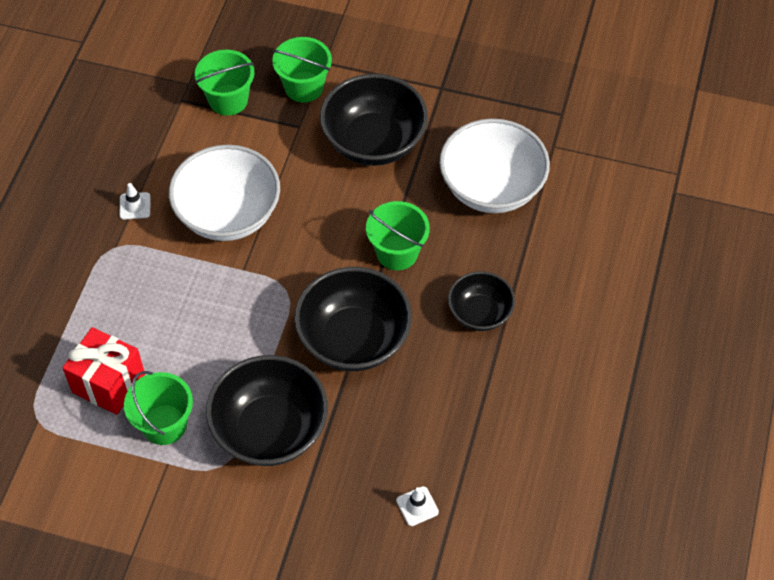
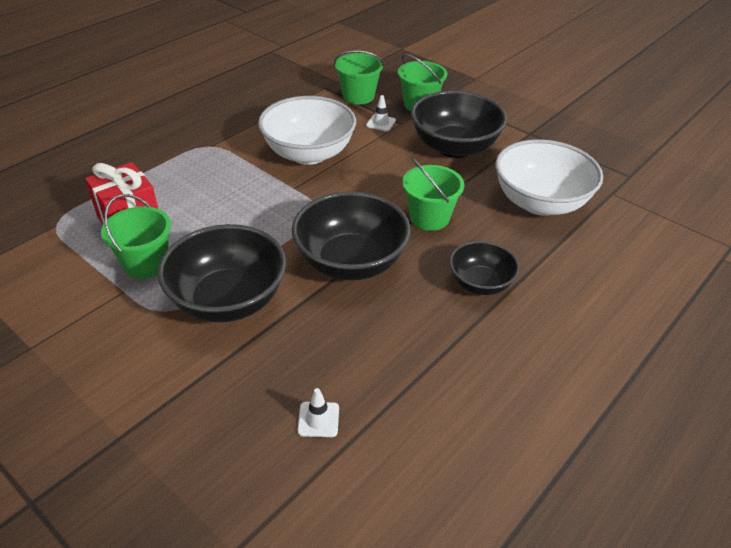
camera: 25 degrees right, 15 degrees down
white traffic cone [120,183,150,220] -> white traffic cone moved to [366,95,396,132]

